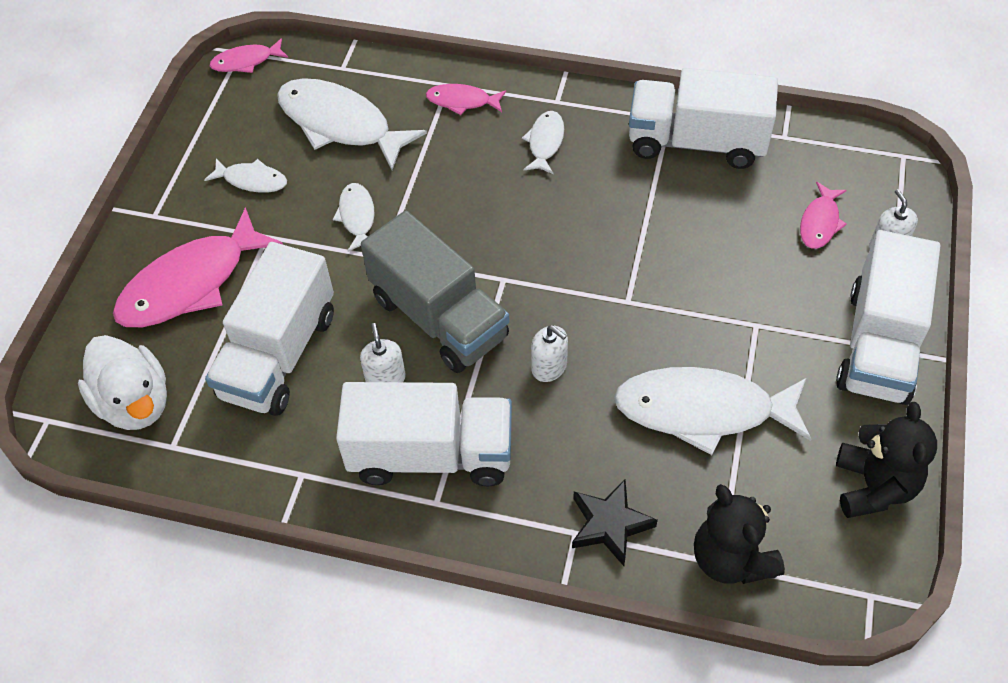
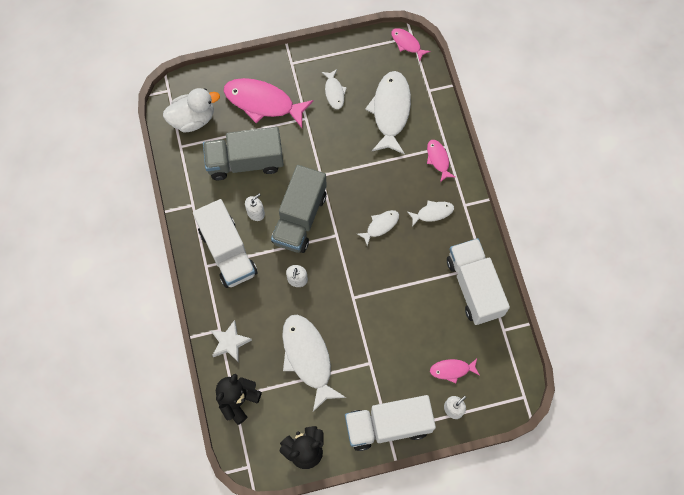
camera: 60 degrees right, 15 degrees up
white duck [78,335,167,430] -> white duck turned 135 degrees counterclockwise [163,88,220,133]
white truck [205,242,334,416] -> grey truck [203,127,284,180]
white fish [333,183,375,252] -> white fish moved to [357,210,399,246]
black star [572,479,658,566] -> white star [211,320,252,363]

